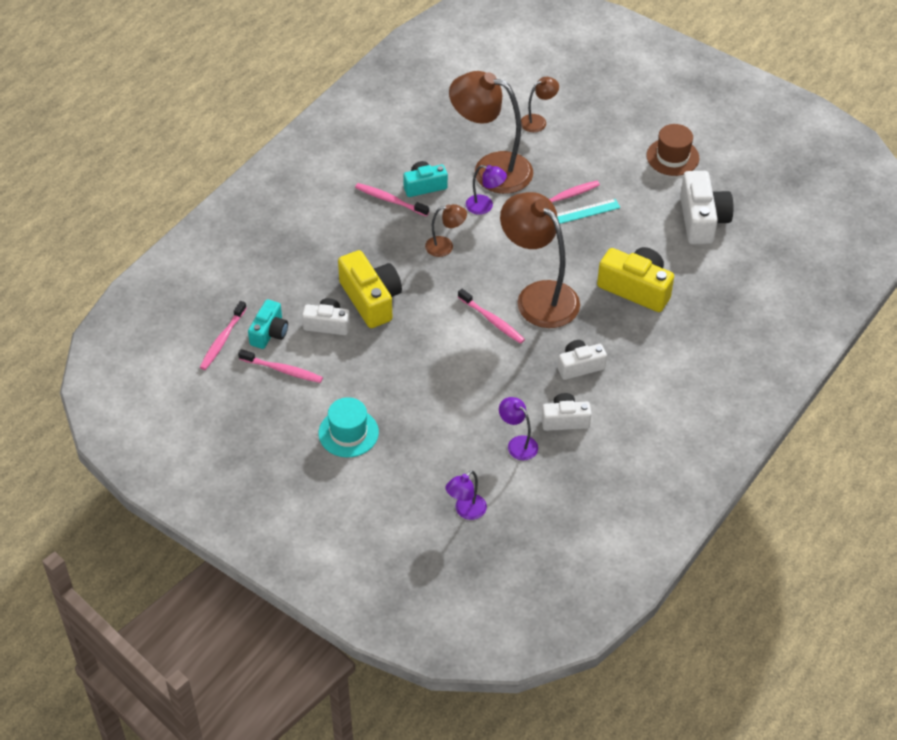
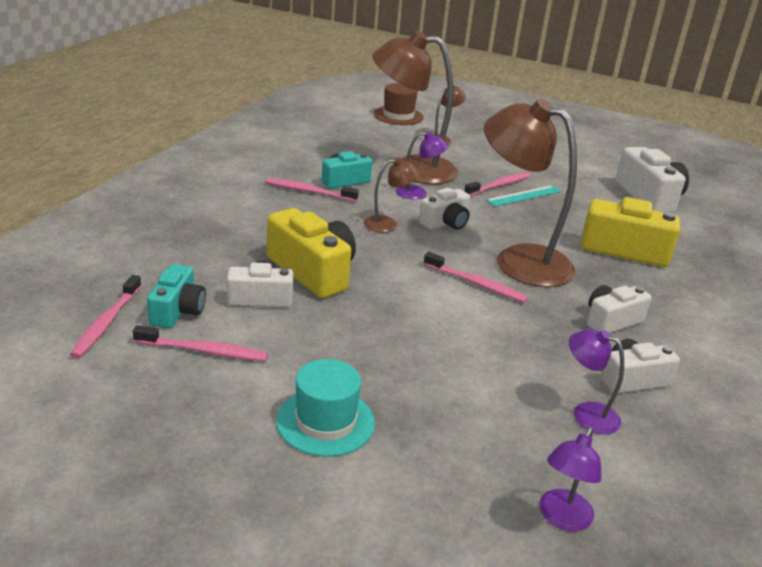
camera: 15 degrees left, 20 degrees down
brown hat [646,124,699,176] -> brown hat moved to [374,83,424,125]
none -> white camera [419,188,470,230]

